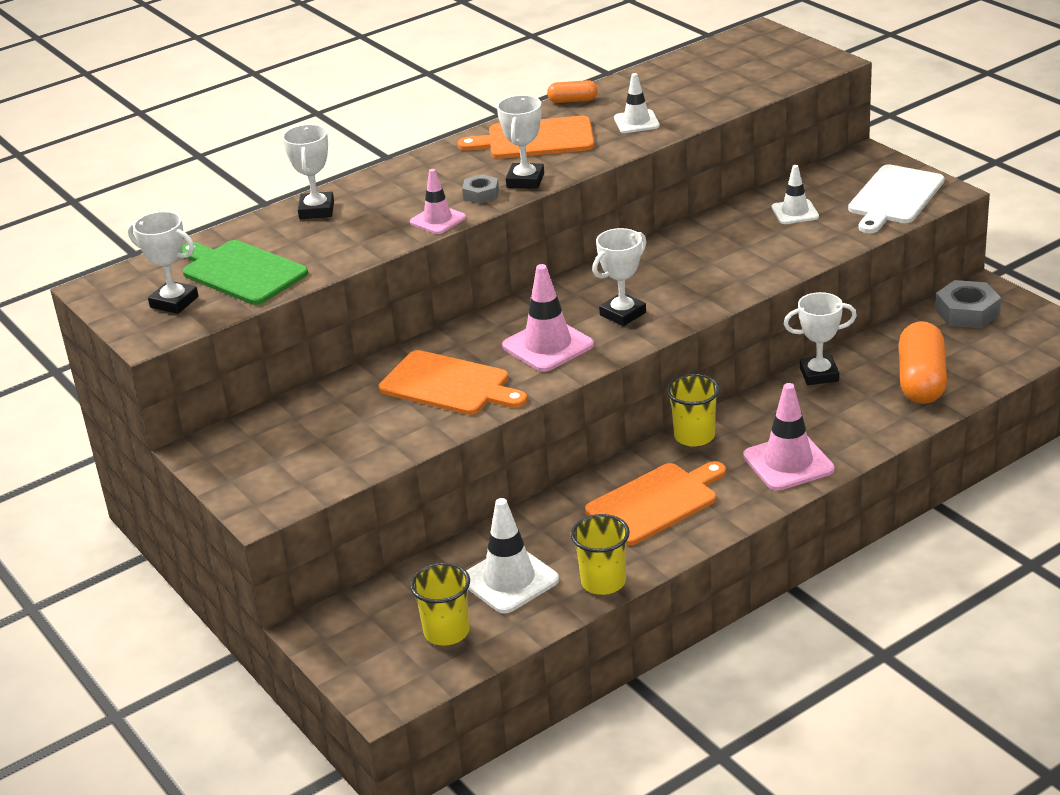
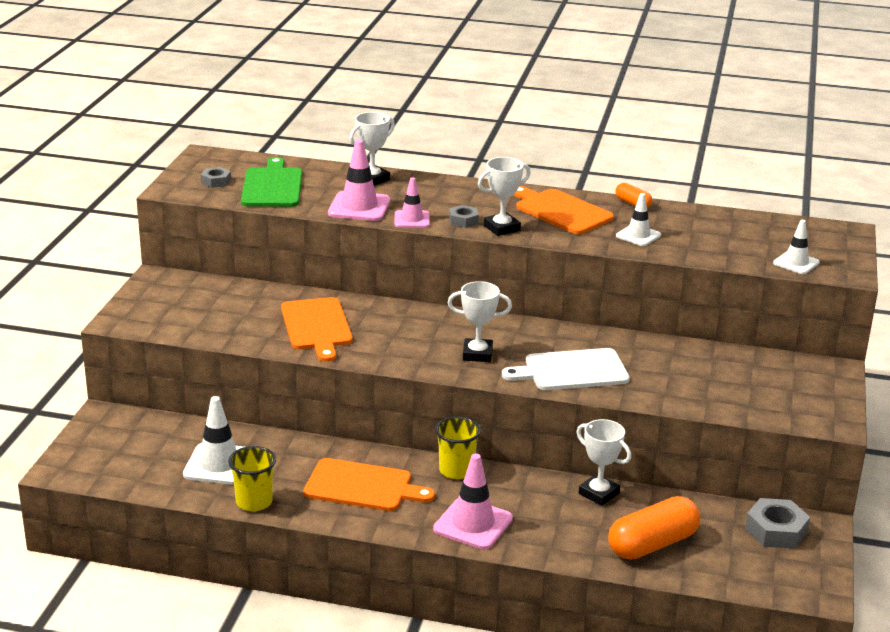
camera: 45 degrees right, 5 degrees down
white trophy [128,211,199,314] -> grey nut [201,167,231,188]
yellow cup [410,563,470,646] -> none
pink traffic cone [502,264,594,372] -> pink traffic cone moved to [328,140,390,221]
white traffic cone [772,165,819,224] -> white traffic cone moved to [773,220,820,274]
white cutting board [848,164,944,233] -> white cutting board moved to [502,348,630,390]

